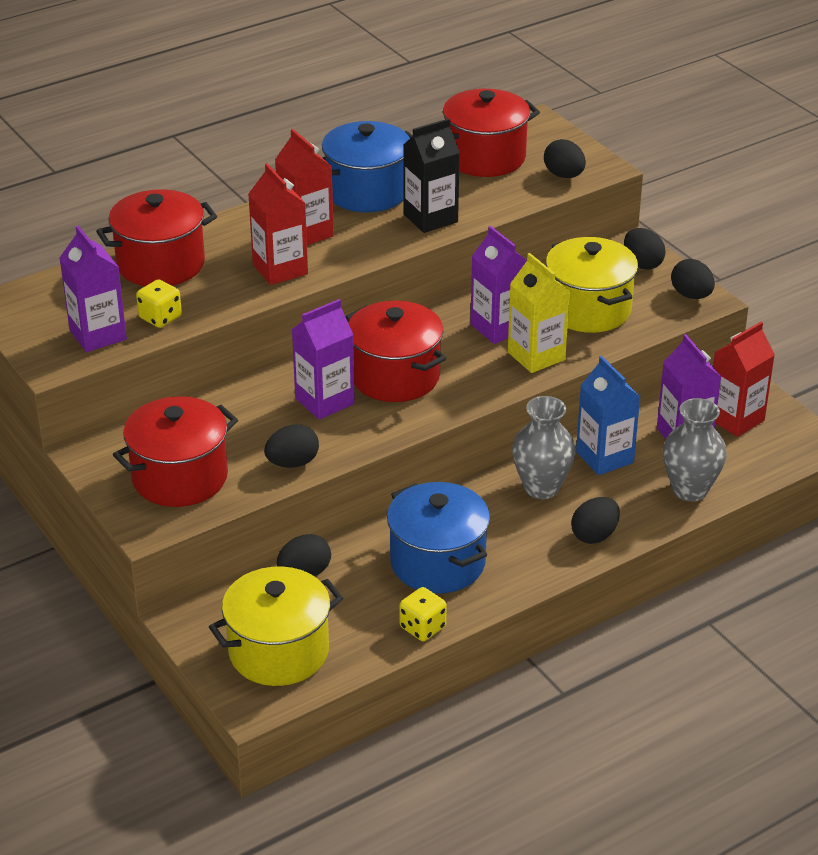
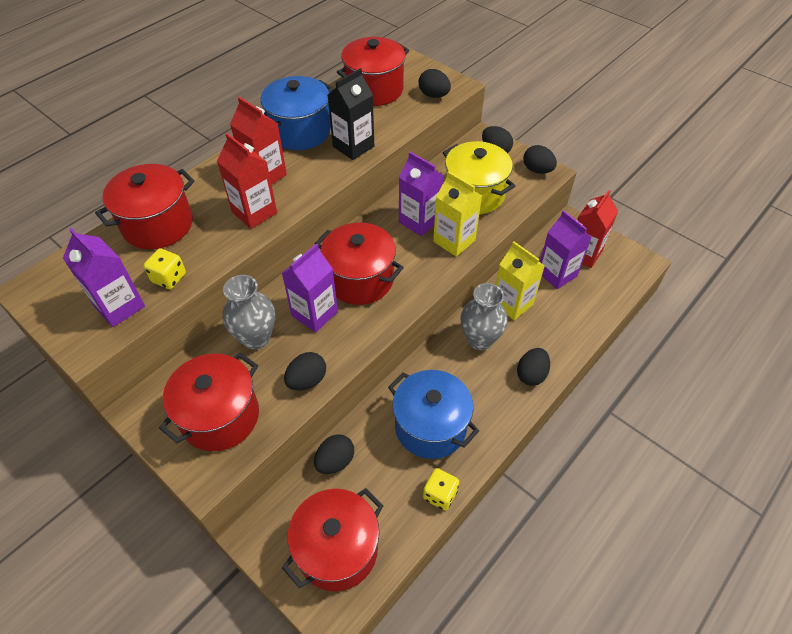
camera: 15 degrees left, 15 degrees up
yellow pot [209,566,343,686] -> red pot [282,488,384,591]
blue carton [576,356,641,475] -> yellow carton [496,241,545,320]
grey vase [663,398,727,502] -> grey vase moved to [223,275,275,350]

